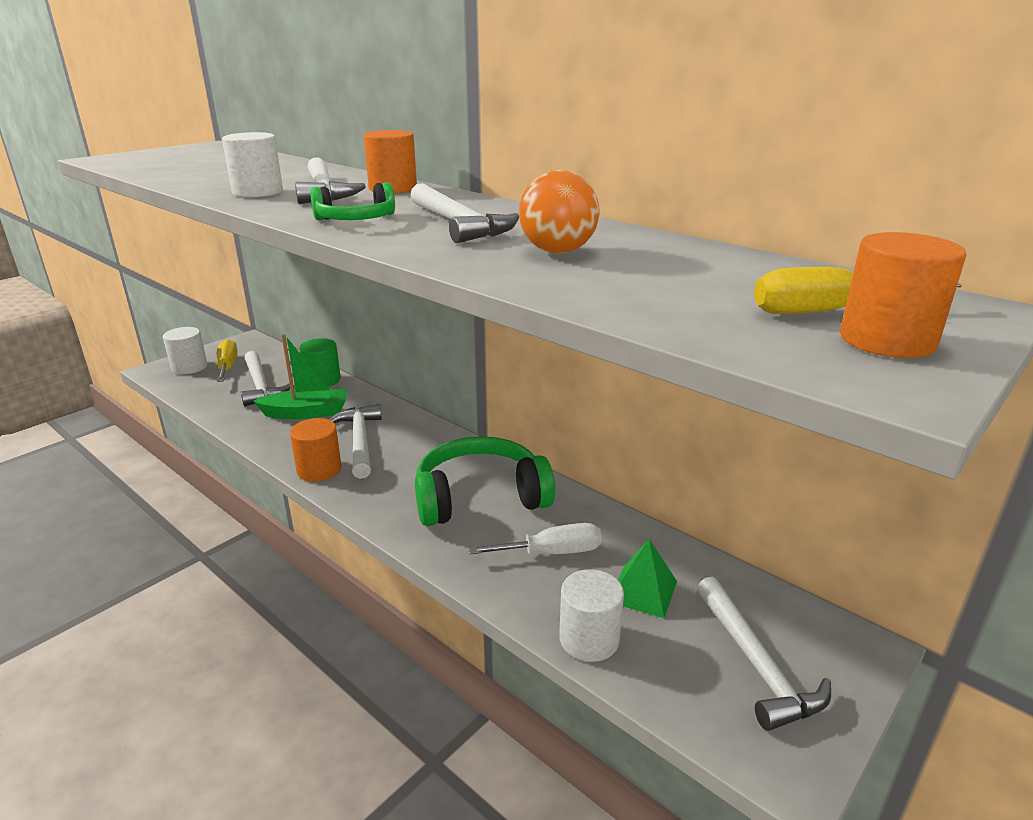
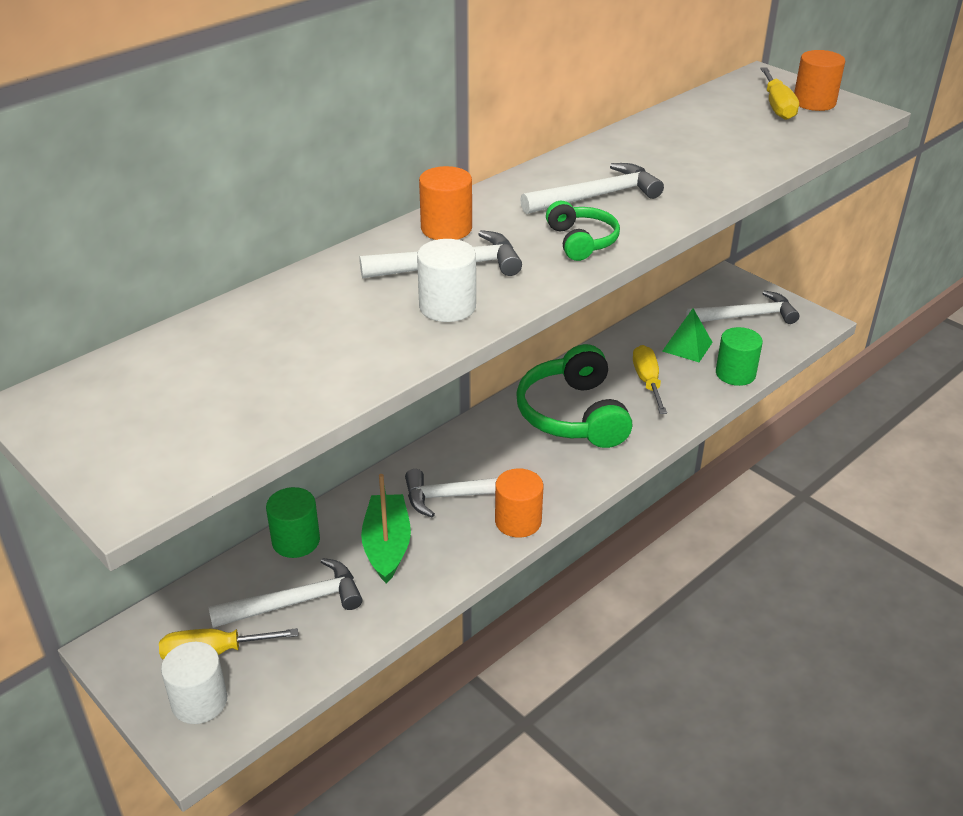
camera: 85 degrees left, 10 degrees up
white screwdriver [468,523,602,554] -> yellow screwdriver [633,345,667,414]
orange ball [519,170,600,254] -> none
white cylinder [559,569,624,662] -> green cylinder [716,327,763,386]

